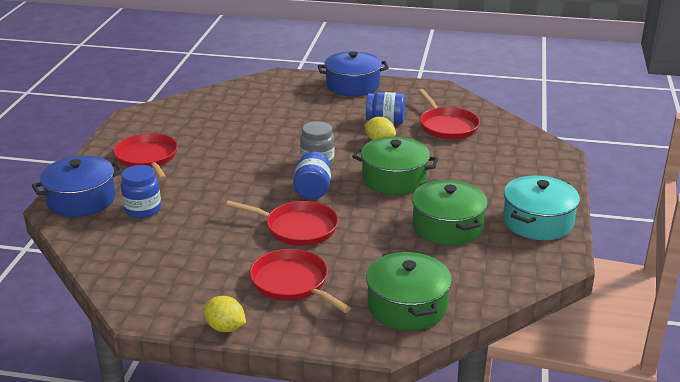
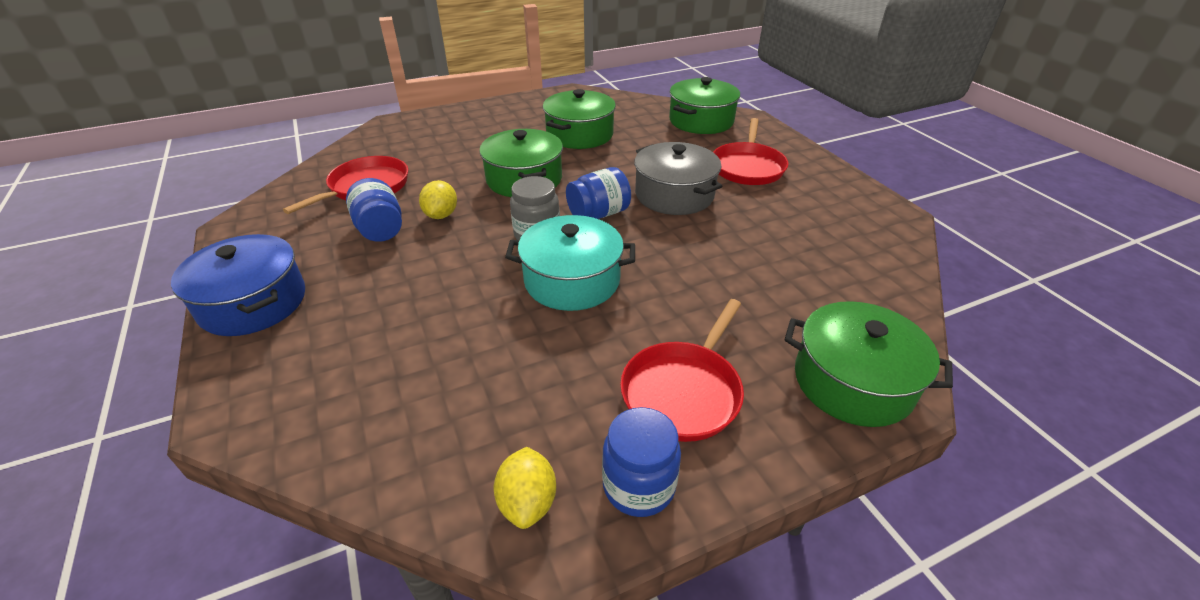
camera: 125 degrees left, 10 degrees up
blue pot [32,156,123,217] -> green pot [785,301,953,427]
blue jar [121,165,161,218] -> blue jar moved to [602,407,681,517]
yellow lemon [203,296,246,332] -> yellow lemon moved to [494,447,556,529]
red pan [226,200,339,246] -> grey pot [634,142,722,215]
turquoise pot [503,176,580,240] -> turquoise pot moved to [505,215,635,311]

